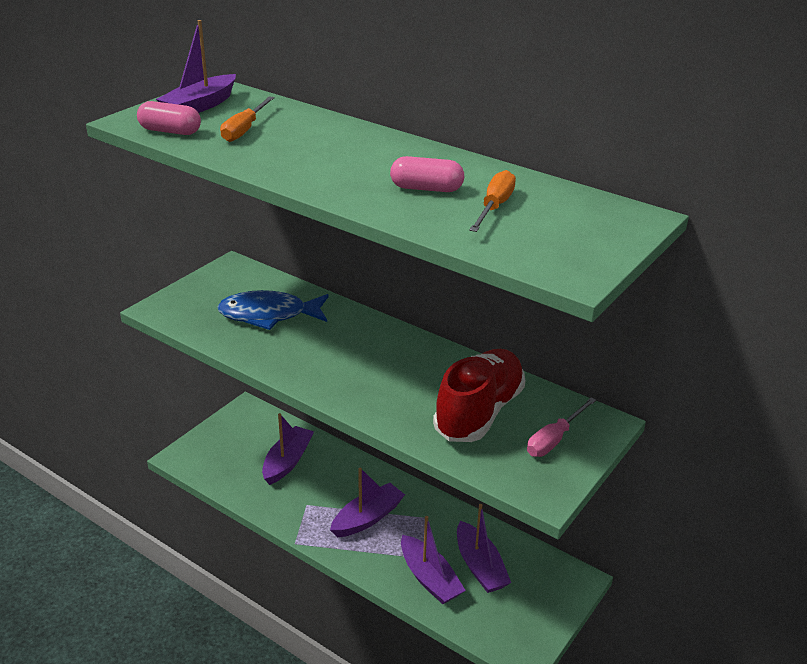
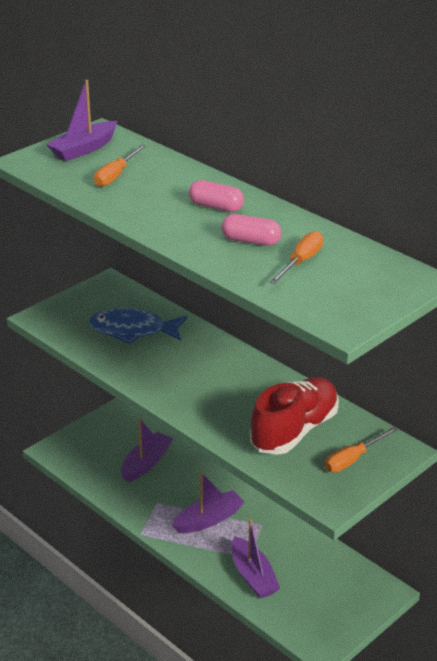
camera: 10 degrees right, 0 degrees up
pink capsule [137,101,201,135] -> pink capsule moved to [189,180,244,212]
purple boat [457,504,511,593] -> none
pink screwdriver [527,398,596,457] -> orange screwdriver [324,427,398,472]

